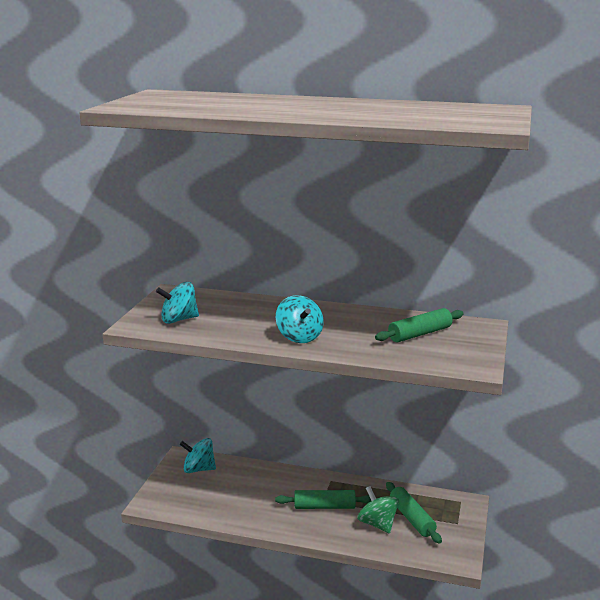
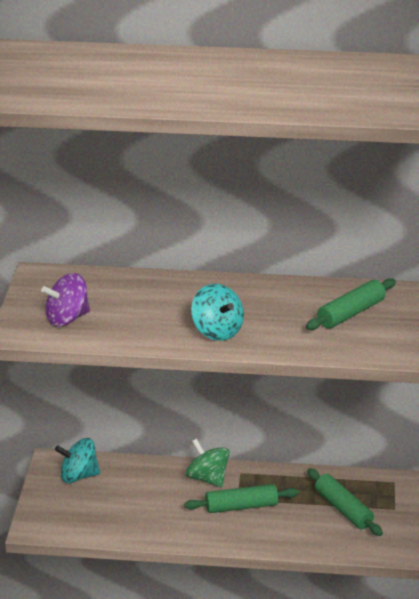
camera: 10 degrees left, 10 degrees up
turquoise spinning top [156,282,199,324] -> purple spinning top [41,273,90,327]
green spinning top [357,486,399,534] -> green spinning top moved to [186,439,230,487]

